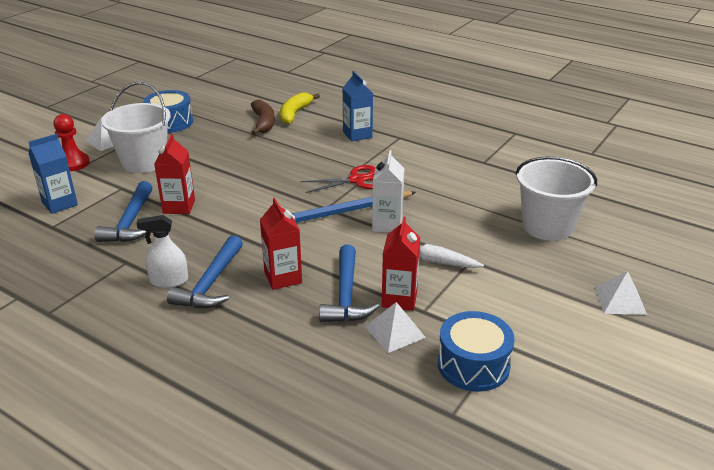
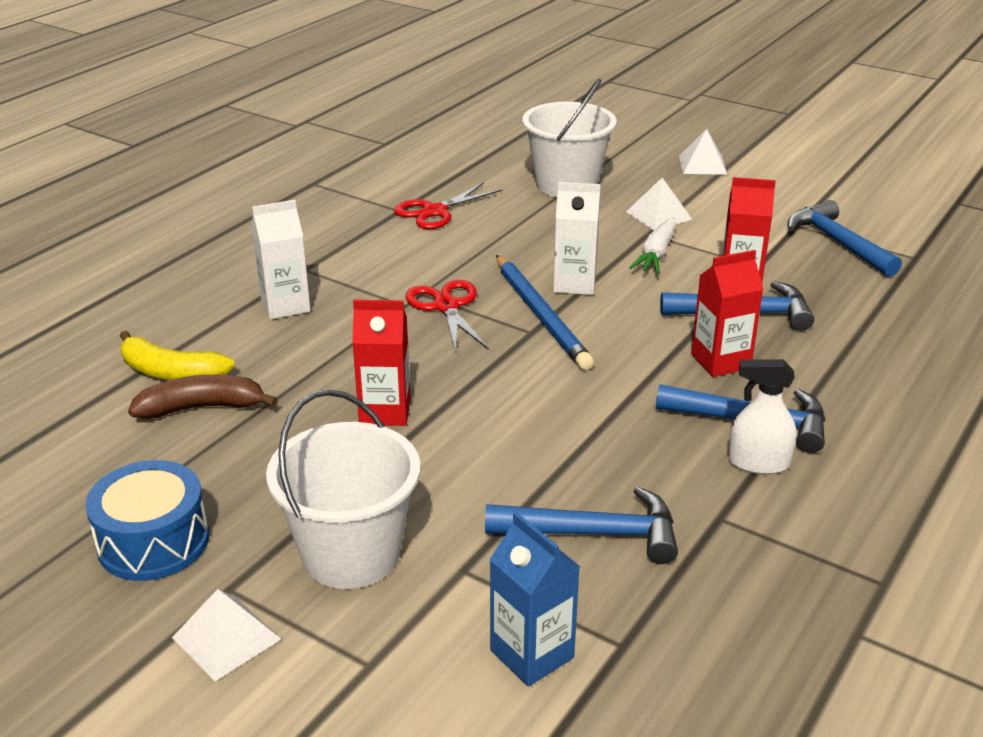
camera: 90 degrees left, 0 degrees up
red pawn [53,114,90,171] -> none
white spray bottle [136,215,188,288] -> white spray bottle turned 105 degrees clockwise [728,359,797,475]
red carton [154,134,195,214] -> red carton moved to [352,300,411,426]
blue carton [343,71,373,142] -> white carton [251,200,311,319]
white pyramid [365,302,426,353] -> white pyramid moved to [626,178,692,230]
blue drum [438,311,515,392] -> blue hammer [788,200,902,277]
none -> red scissors [394,182,502,229]

